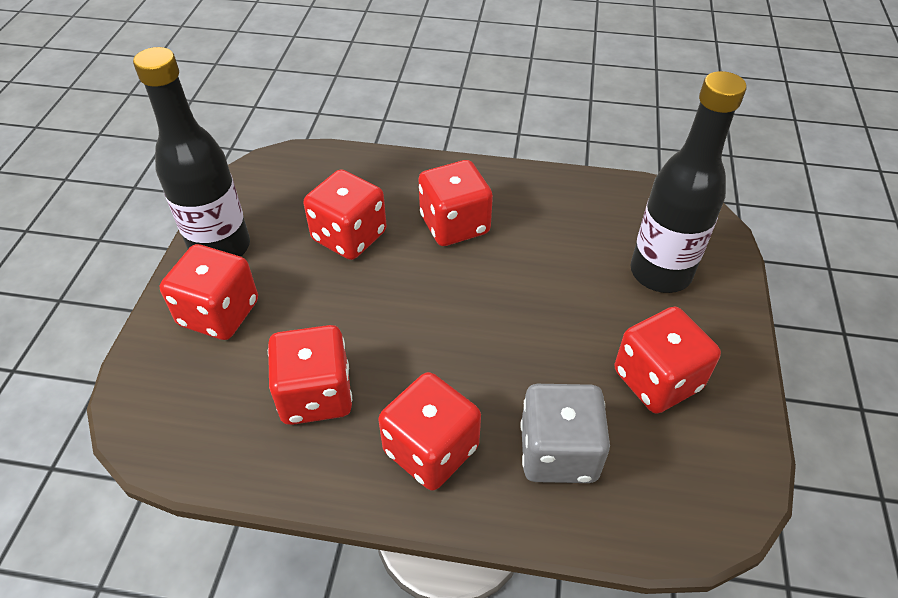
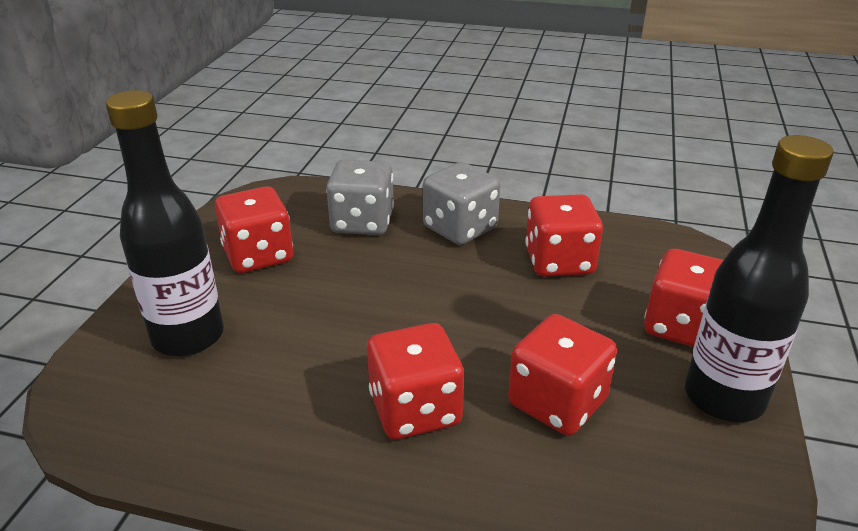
camera: 175 degrees left, 15 degrees down
red dice [378,372,481,491] -> grey dice [423,162,500,245]

